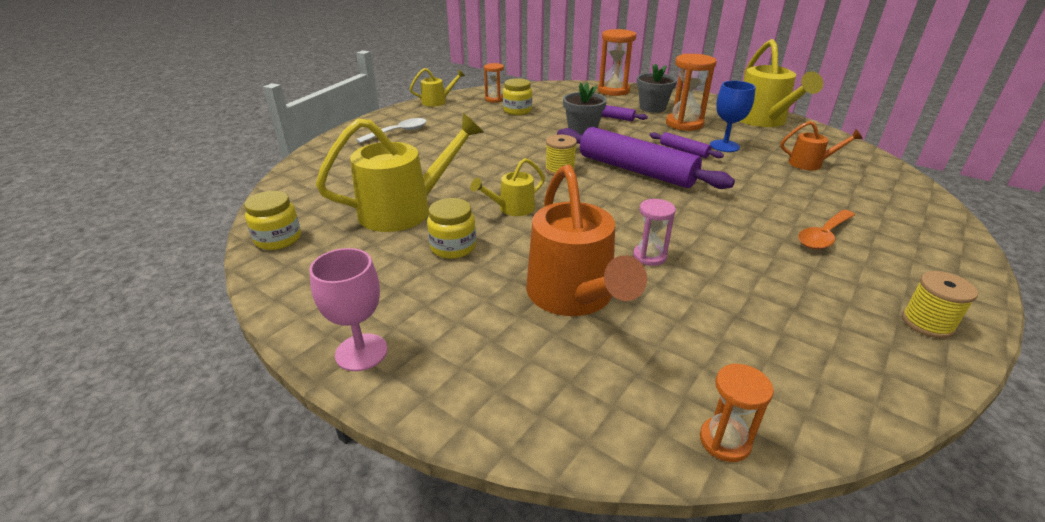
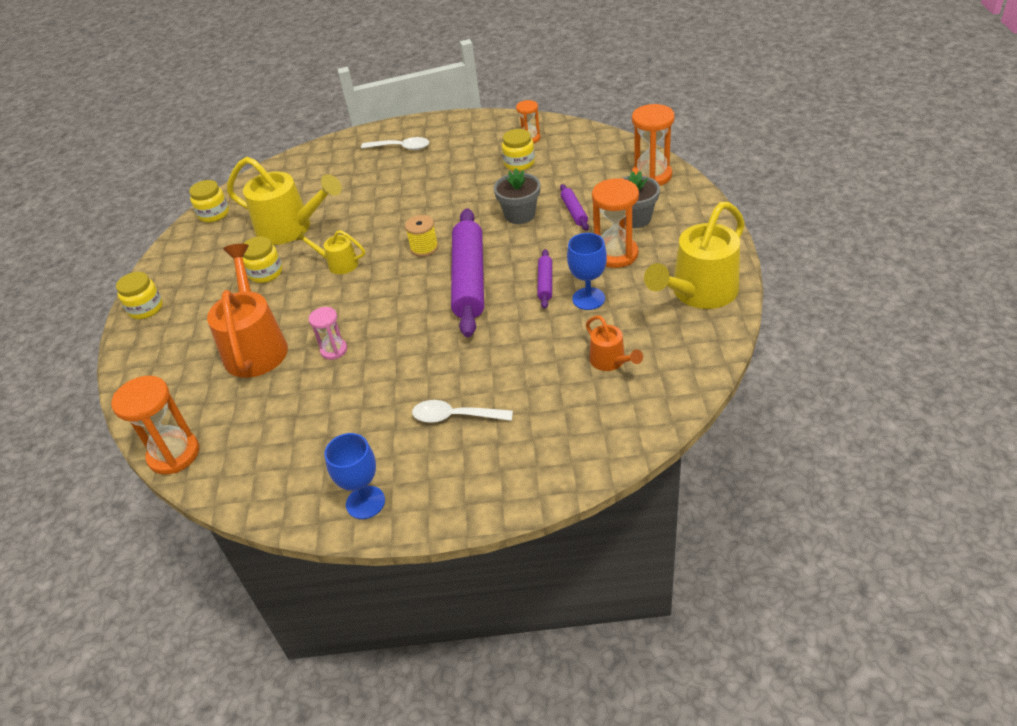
camera: 55 degrees right, 10 degrees up
pink goblet [309,248,388,371] -> yellow jar [116,272,163,319]
yellow watering can [410,68,465,107] -> none
orange watering can [526,165,647,316] -> orange watering can turned 135 degrees clockwise [207,244,288,378]
orange hourglass [700,363,774,462] -> orange hourglass [111,376,199,475], size x1.73
orange spoon [798,210,855,249] -> white spoon [412,400,513,423]
yellow spool [902,271,978,339] -> blue goblet [324,433,385,519]

